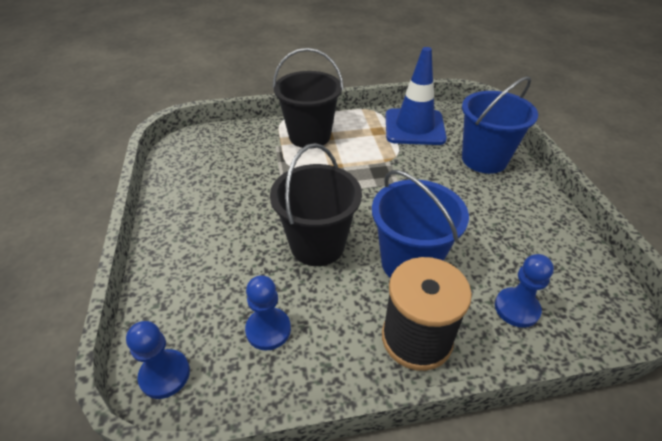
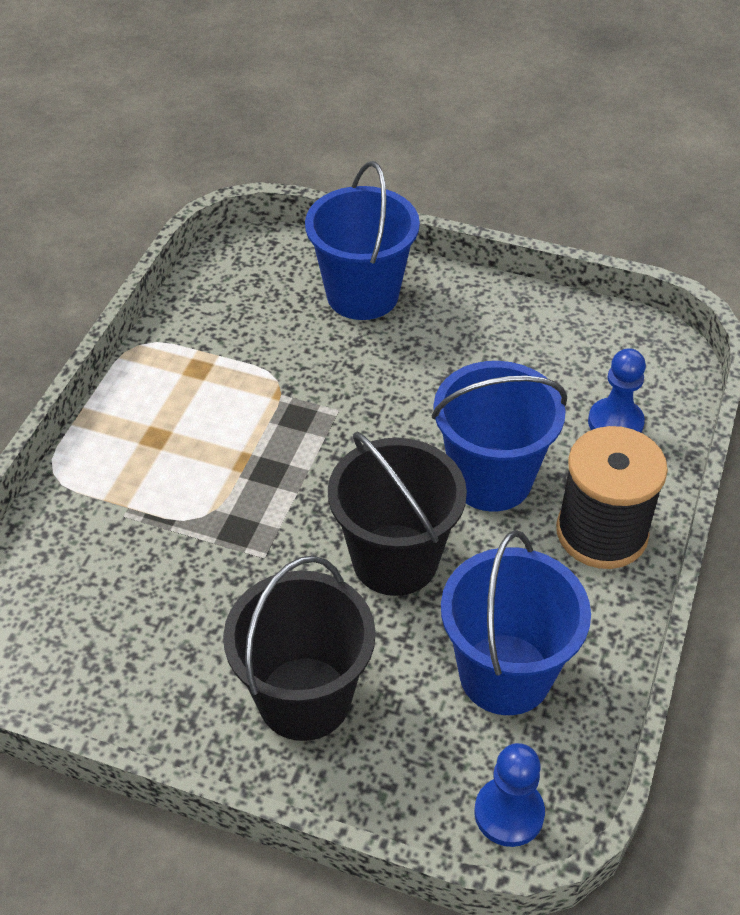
camera: 60 degrees left, 5 degrees up
blue pawn [245,275,291,350] -> blue bucket [441,530,591,715]
black bucket [273,48,343,148] -> black bucket moved to [223,555,376,741]
blue traffic cone [386,47,447,145] -> none

